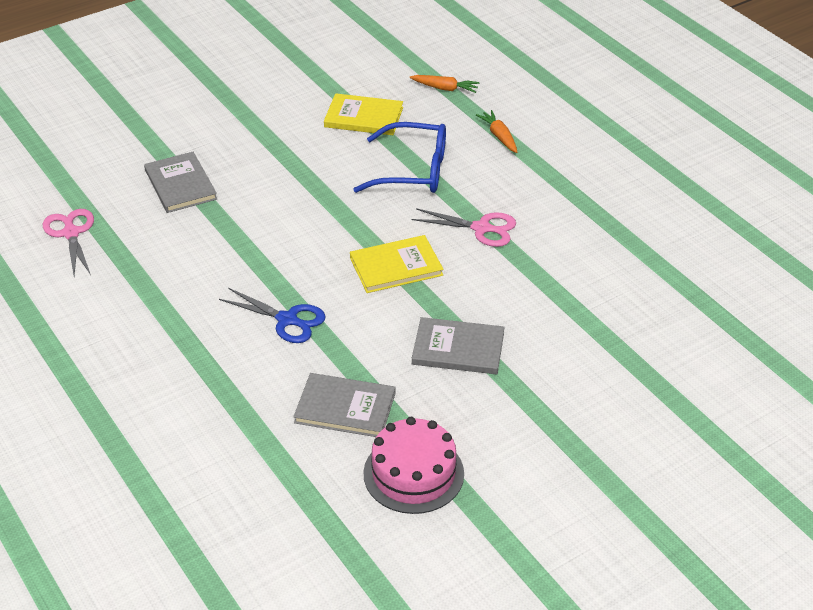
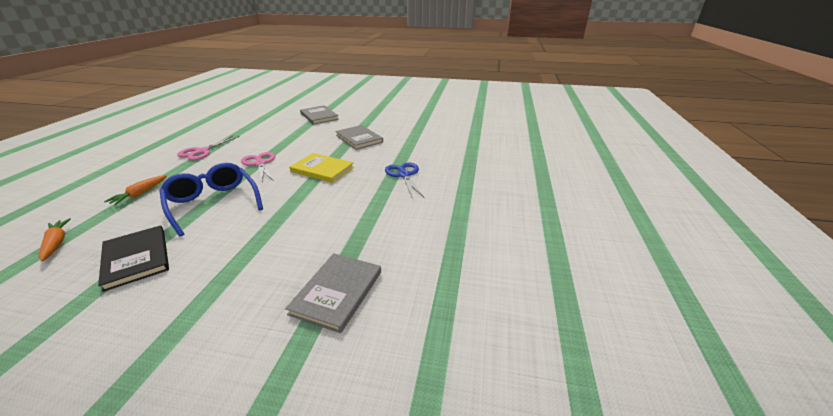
camera: 135 degrees left, 10 degrees down
pink scissors [43,209,94,275] -> pink scissors moved to [177,136,240,160]
grey book [293,373,396,437] -> grey book moved to [300,105,339,124]
yellow book [324,93,403,135] -> black book [98,225,169,292]
pink cake [363,417,464,514] -> none

